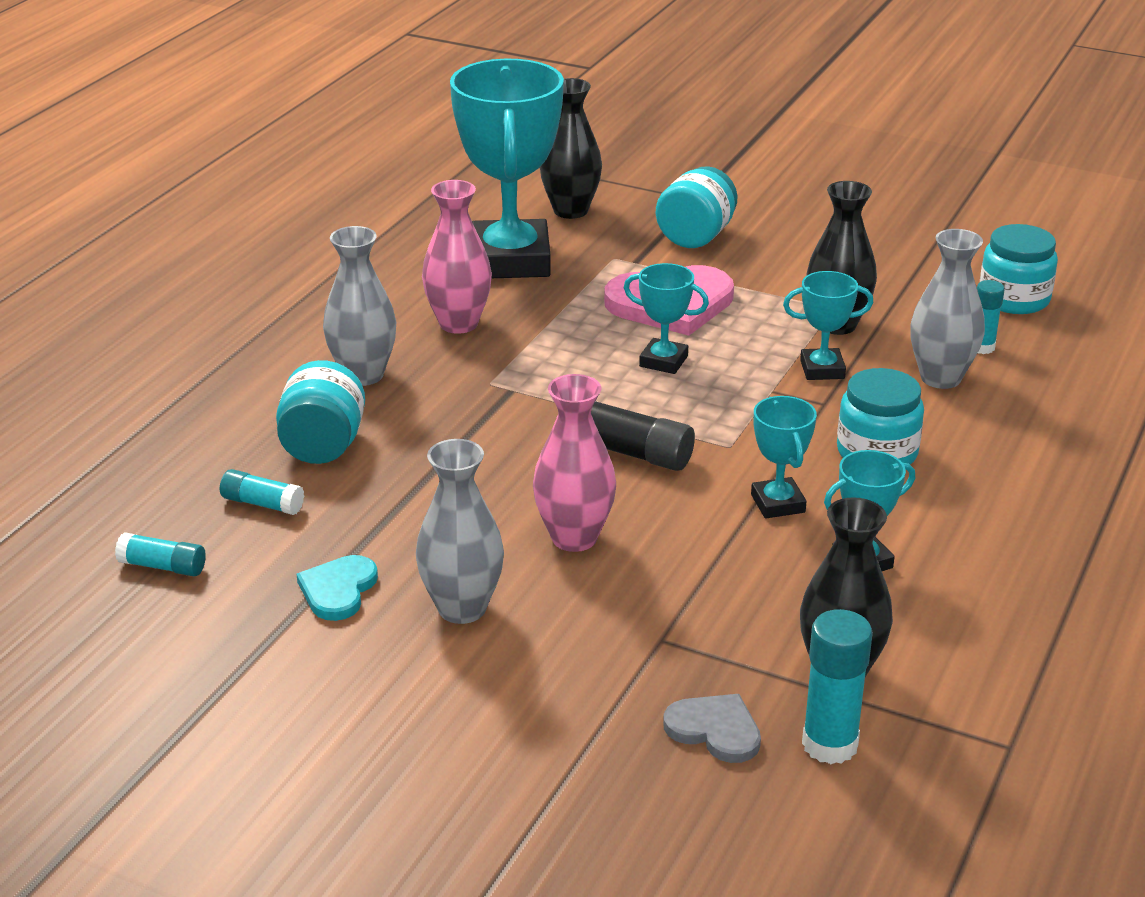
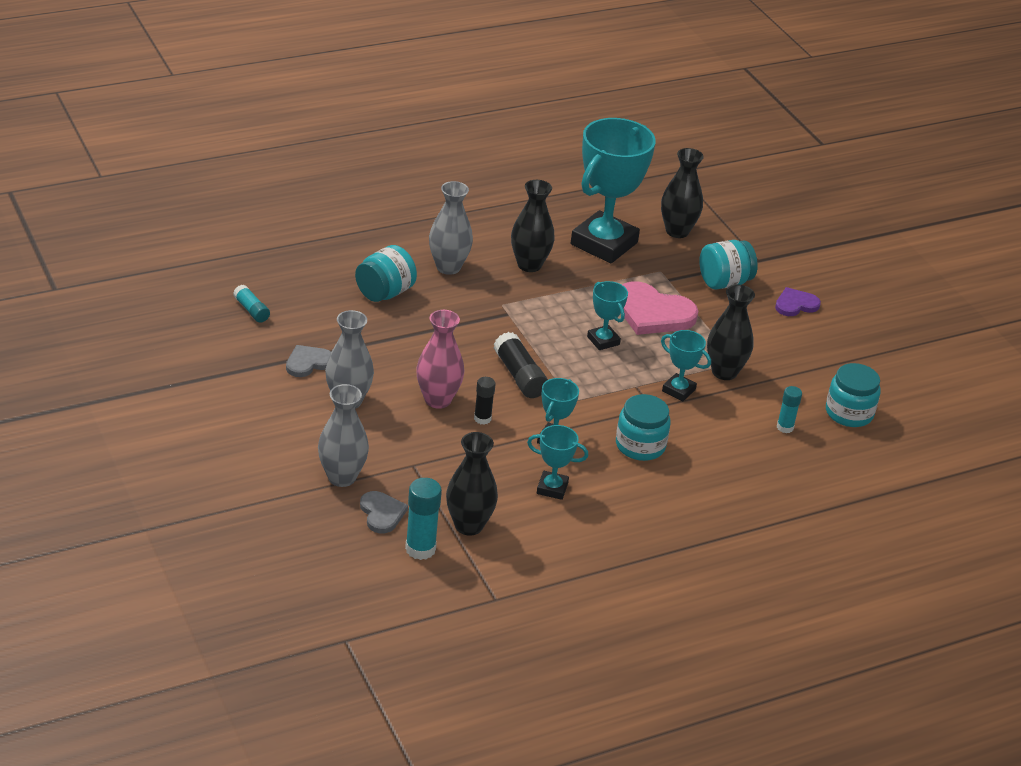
camera: 35 degrees right, 5 degrees up
turquoise glue stick [220,469,304,515] -> none
turquoise heart [297,555,378,621] -> grey heart [286,345,331,377]
pink vase [422,180,492,334] -> black vase [511,180,555,272]
grey vase [910,229,985,389] -> grey vase moved to [318,384,369,487]
none -> black glue stick [474,377,496,425]
none -> purple heart [775,287,821,316]

